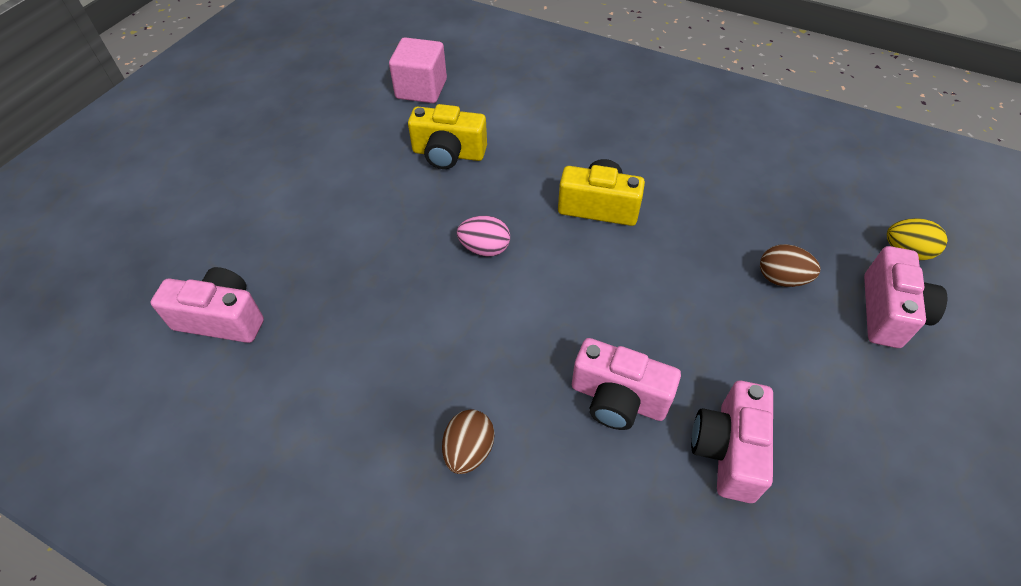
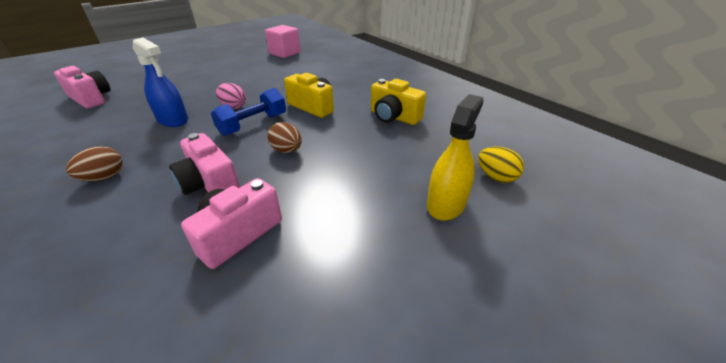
camera: 25 degrees right, 15 degrees down
yellow camera [408,104,487,169] -> yellow camera moved to [371,79,426,125]
brown egg [760,244,820,287] -> brown egg moved to [268,122,302,153]
pink camera [864,246,947,348] -> yellow spray bottle [427,94,484,220]
none -> blue spray bottle [133,38,188,127]
none -> blue dumbbell [211,88,286,136]

